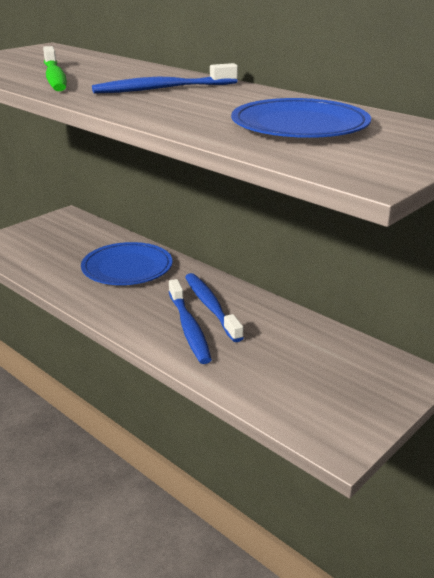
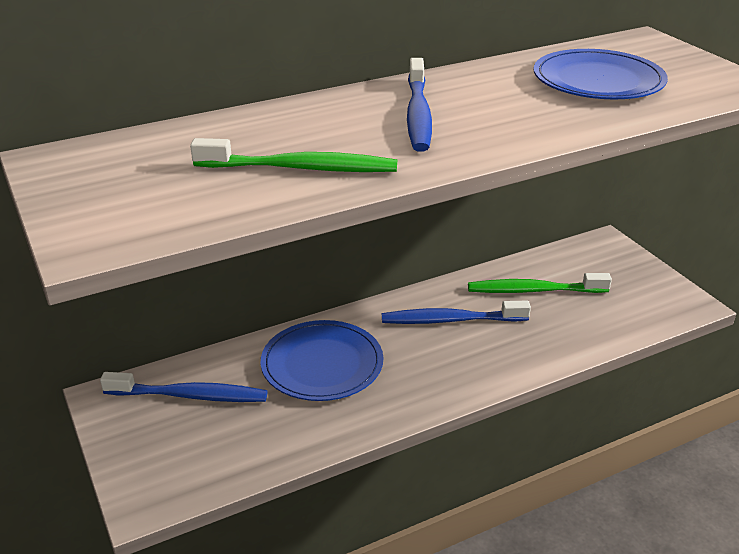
camera: 70 degrees left, 5 degrees up
blue toothbrush [169,279,212,364] -> blue toothbrush moved to [100,372,267,402]
none -> green toothbrush [468,273,612,293]

